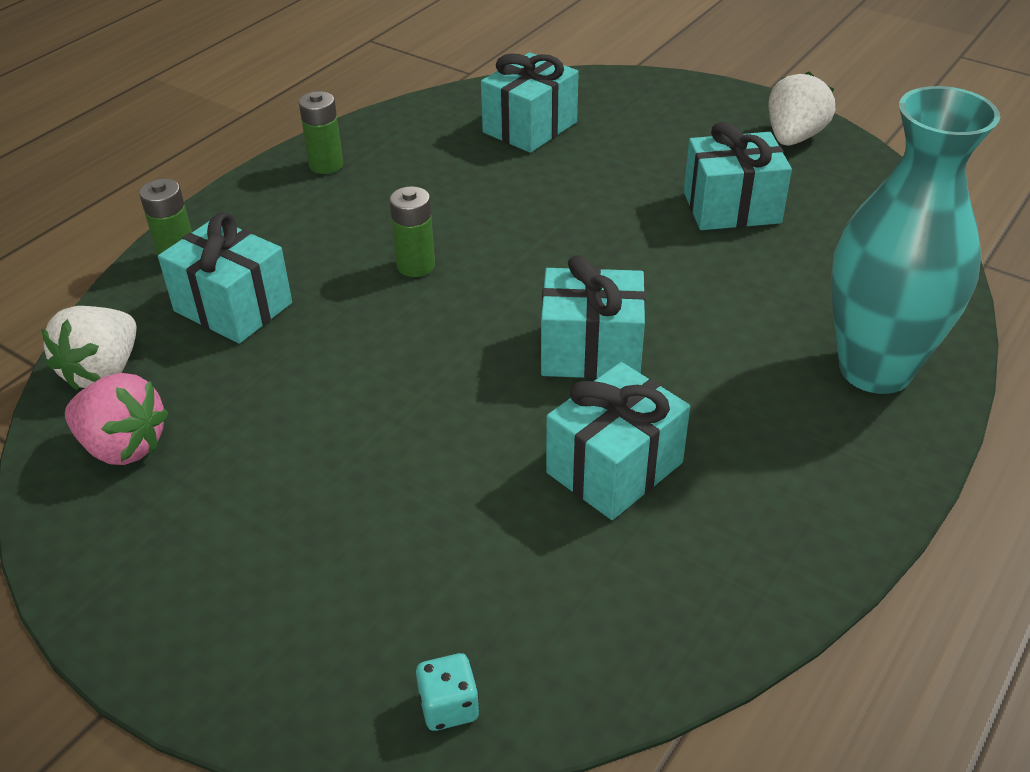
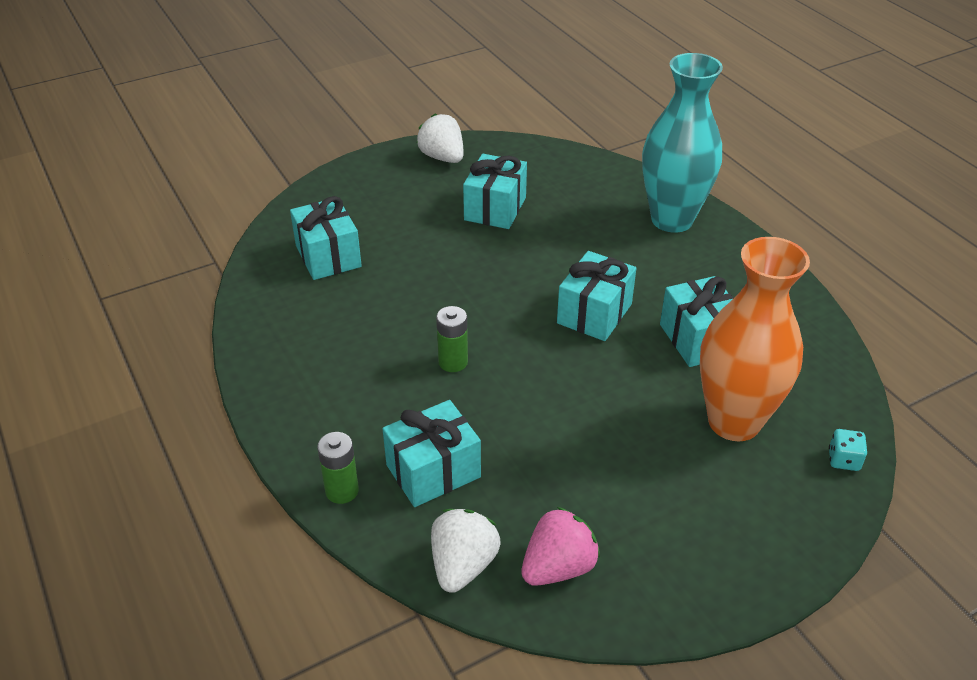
camera: 65 degrees left, 0 degrees up
white strawberry [41,306,137,391] -> white strawberry turned 120 degrees counterclockwise [431,509,501,593]
green battery [299,91,343,174] -> none
none -> orange vase [700,237,810,441]

